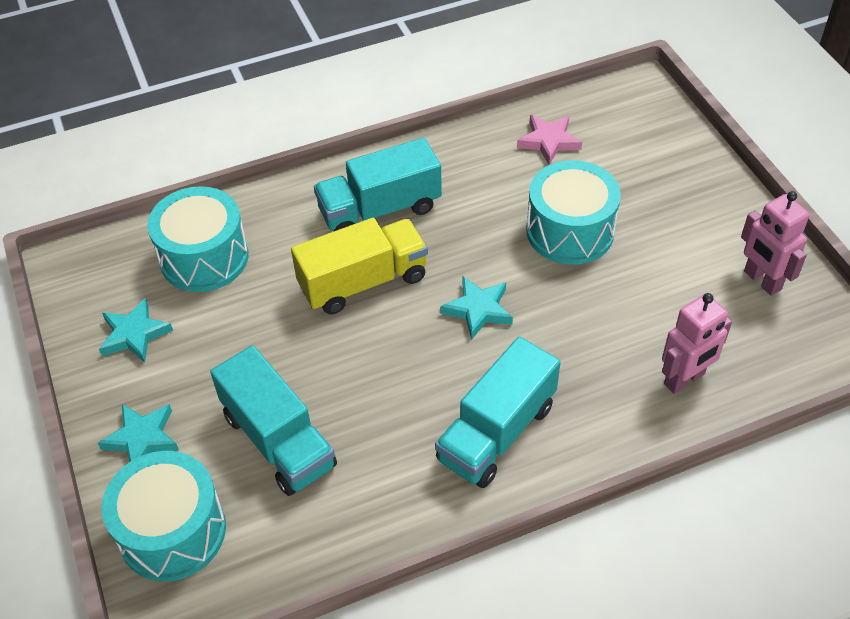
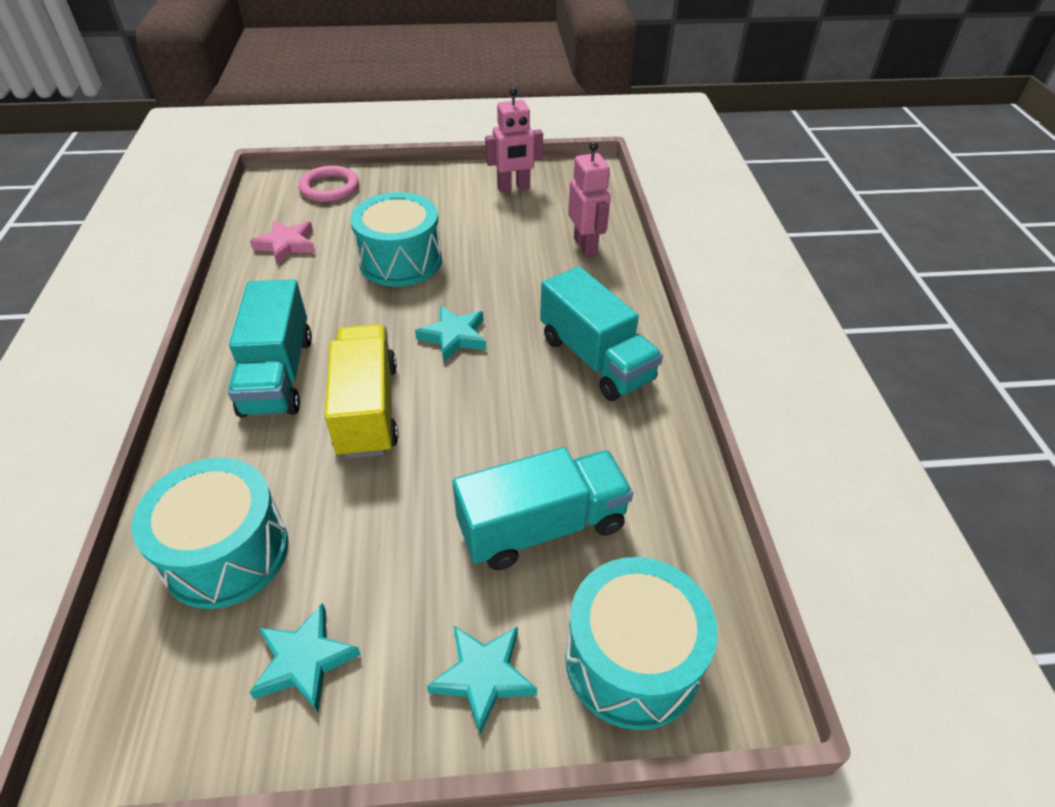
camera: 75 degrees left, 5 degrees down
none -> pink ring [299,166,359,202]

